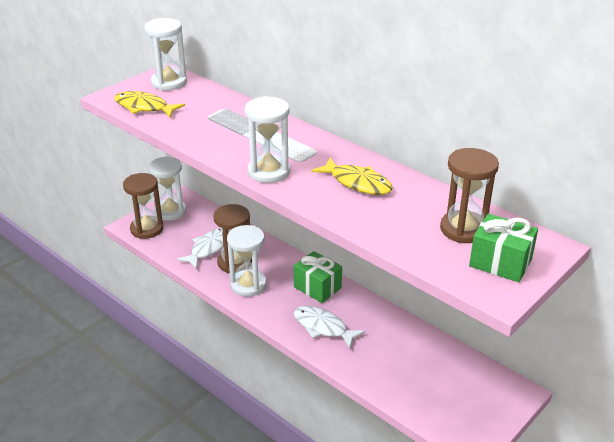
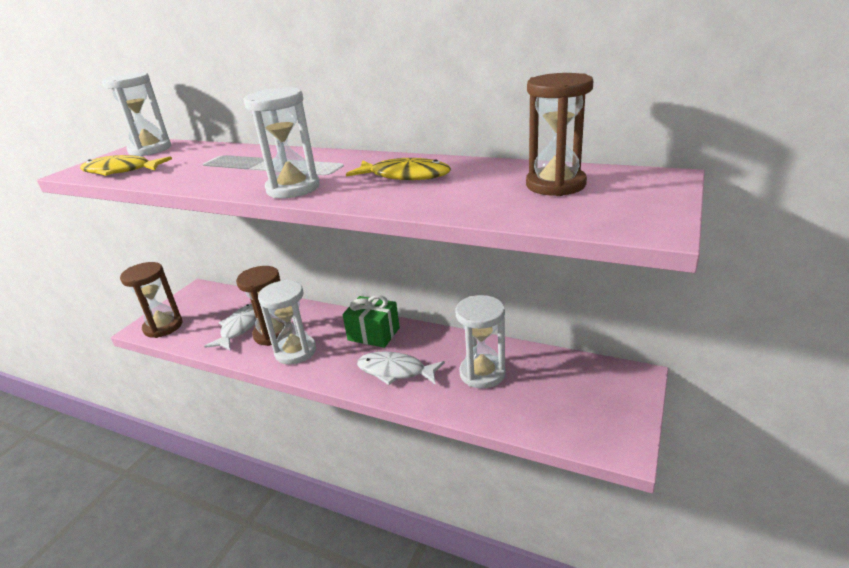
camera: 15 degrees left, 5 degrees down
white hourglass [148,156,186,221] -> white hourglass moved to [455,295,506,388]
green gift [469,214,538,282] -> none

